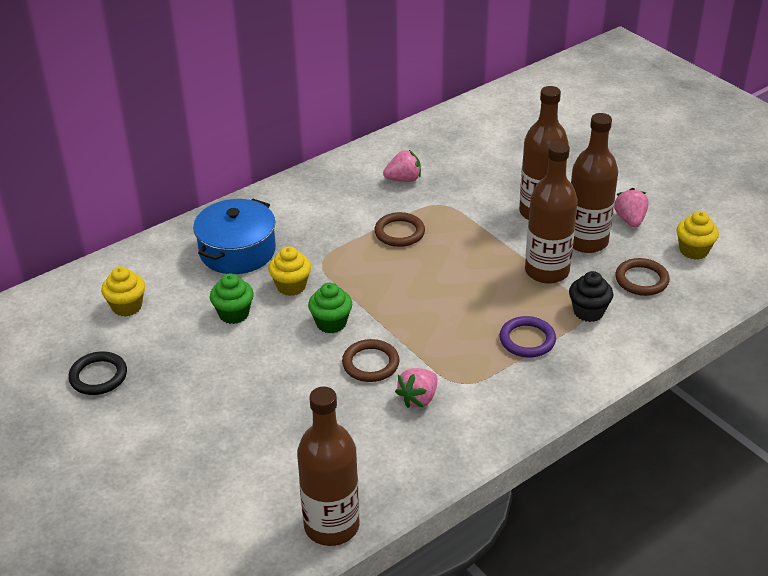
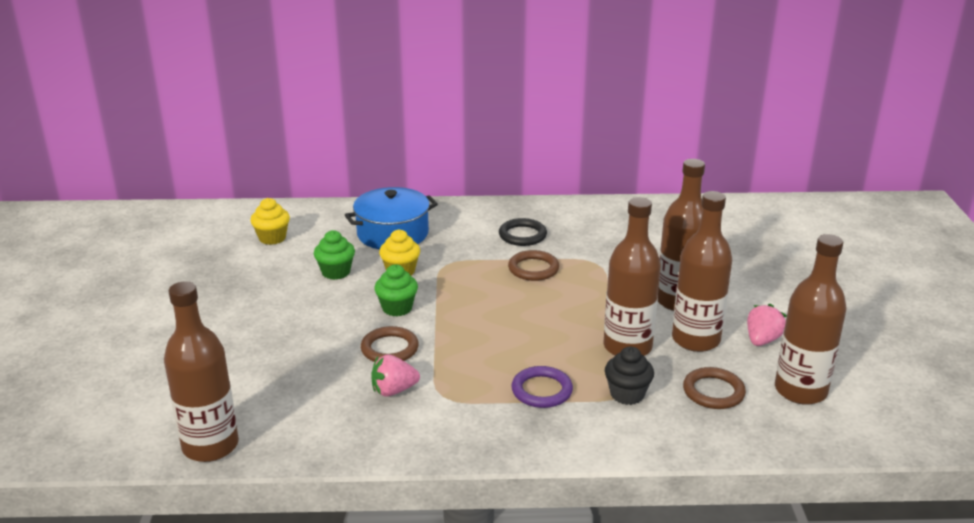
camera: 35 degrees right, 10 degrees down
black ring [69,351,127,395] -> black ring moved to [499,218,547,246]
pink strawberry [383,150,421,182] -> none
yellow cupcake [676,211,719,260] -> brown bottle [775,234,847,405]

